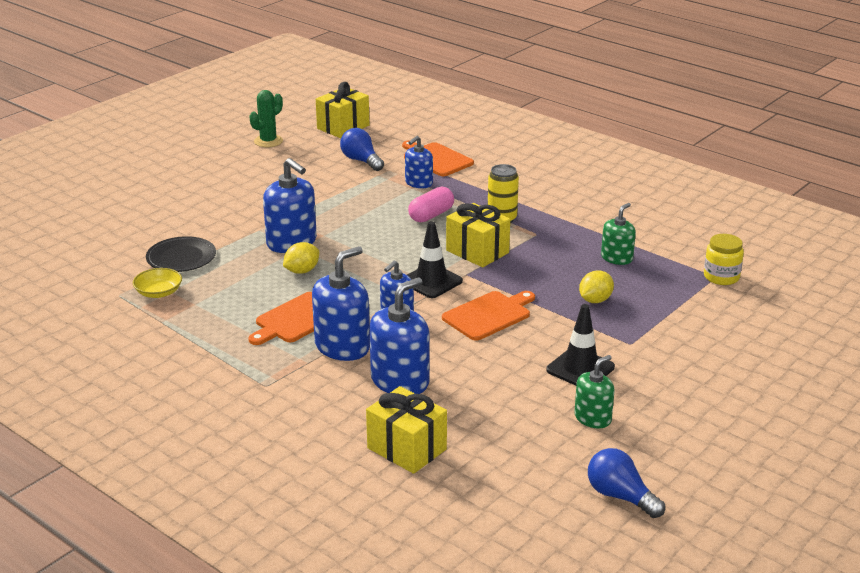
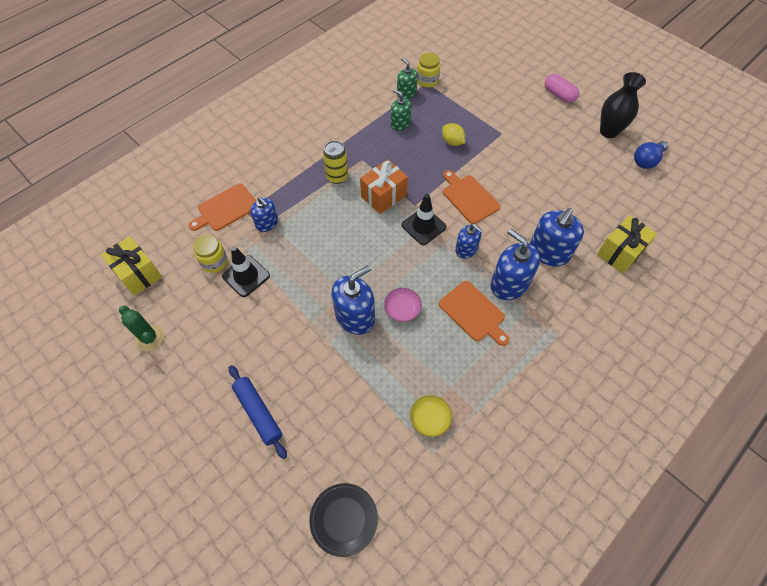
camera: 85 degrees left, 30 degrees up
black plate [146,236,216,272] -> black plate moved to [309,483,378,557]
yellow lemon [283,242,319,274] -> pink bowl [384,288,422,322]
blue light bulb [340,128,384,171] -> yellow jar [193,235,228,273]
blue soap dispenser [369,278,430,394] -> blue soap dispenser turned 105 degrees counterclockwise [530,208,584,266]
pink capsule [408,187,454,222] -> pink capsule moved to [545,74,579,103]
yellow gift [446,203,510,267] -> orange gift [360,159,408,214]
black traffic cone [546,304,615,386] -> black traffic cone moved to [222,246,270,297]
green soap dispenser [574,355,614,428] -> green soap dispenser moved to [397,58,418,99]
none -> blue rolling pin [229,365,287,459]
none -> black vase [600,72,646,138]

